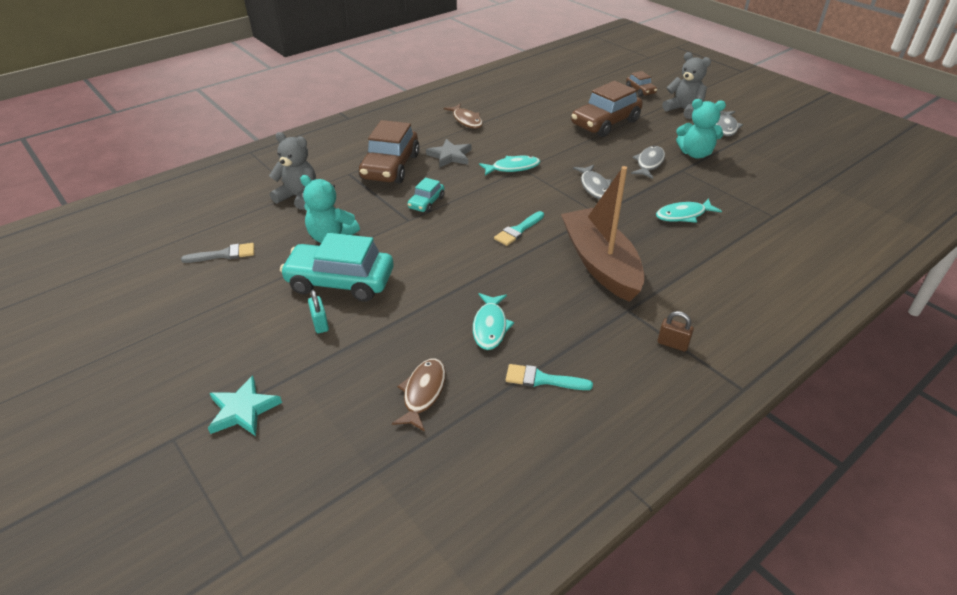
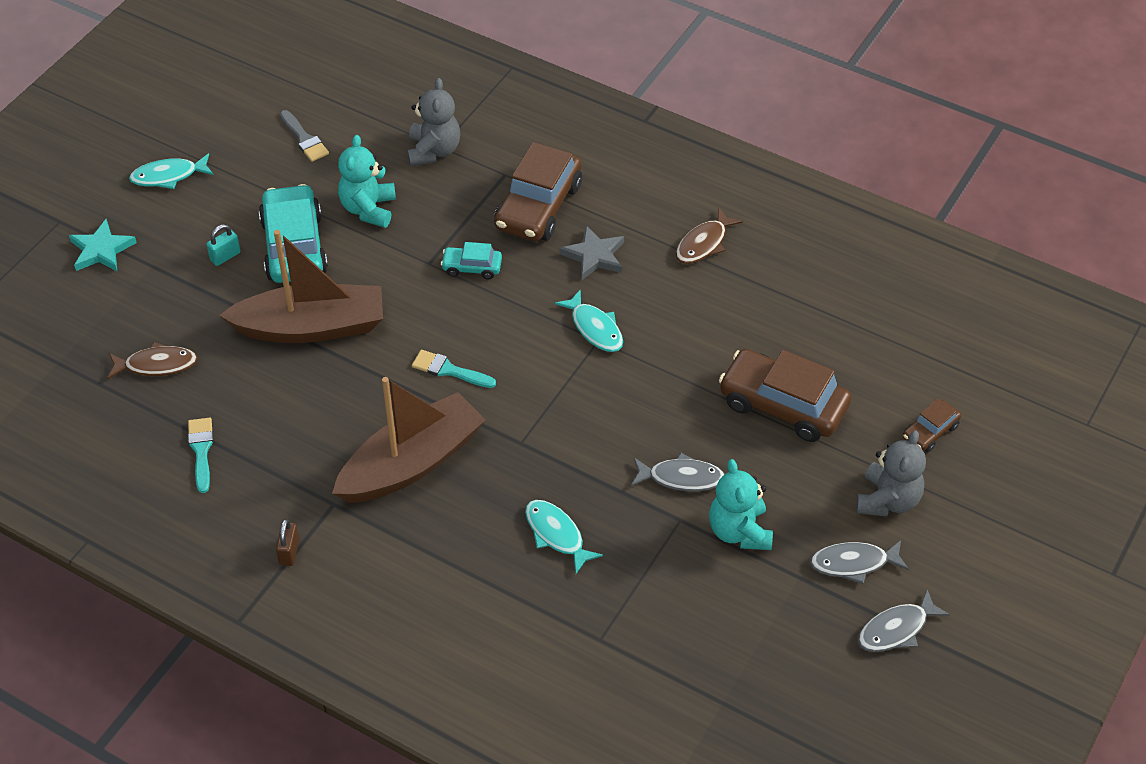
camera: 70 degrees right, 10 degrees up
brown car [359,120,420,183] -> brown car turned 60 degrees counterclockwise [494,142,582,241]
turquoise fish [473,293,514,350] -> turquoise fish moved to [129,153,214,189]
grey fish [573,165,612,199] -> grey fish moved to [858,589,950,652]
none -> brown boat [219,230,383,343]

